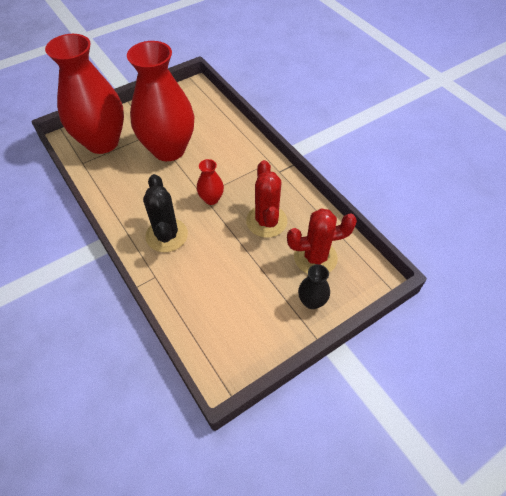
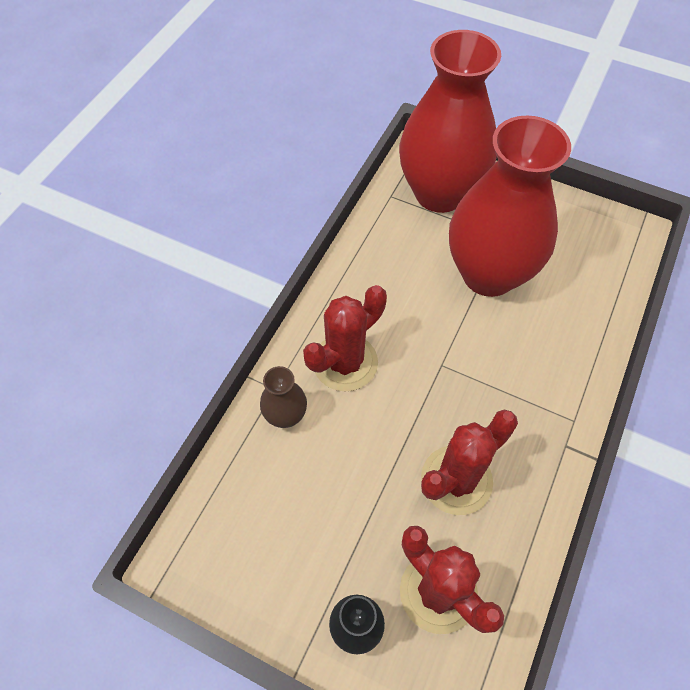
camera: 60 degrees right, 5 degrees up
black cactus [143,174,188,252] -> red cactus [303,285,387,391]
red vase [197,159,224,205] -> none
none -> brown vase [260,366,307,428]

